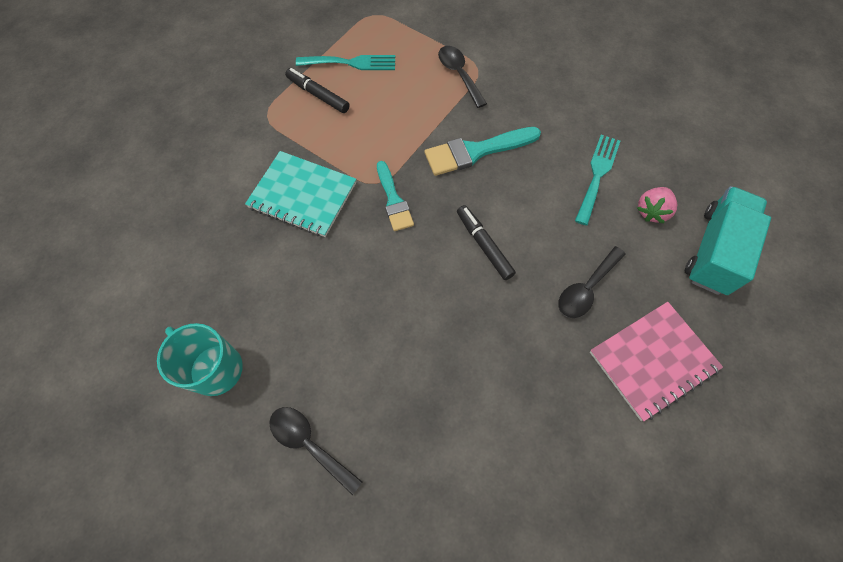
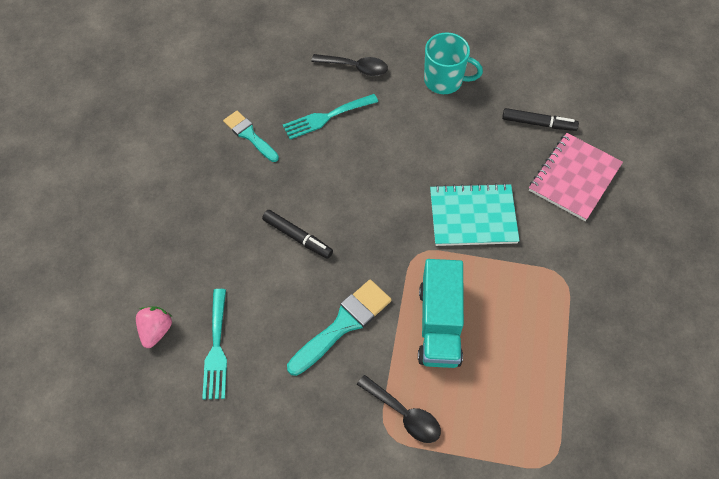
camera: 155 degrees right, 5 degrees down
black marker [285,68,350,113] -> black marker moved to [502,108,579,131]
turquoise fork [296,55,395,70] -> turquoise fork moved to [283,94,378,139]
turquoise brush [377,161,414,231] -> turquoise brush moved to [223,111,279,162]
black spoon [558,246,626,318] -> none
pink notebook [590,302,723,421] -> pink notebook moved to [529,133,623,221]
turquoise truck [685,186,771,295] -> turquoise truck moved to [418,259,464,368]

